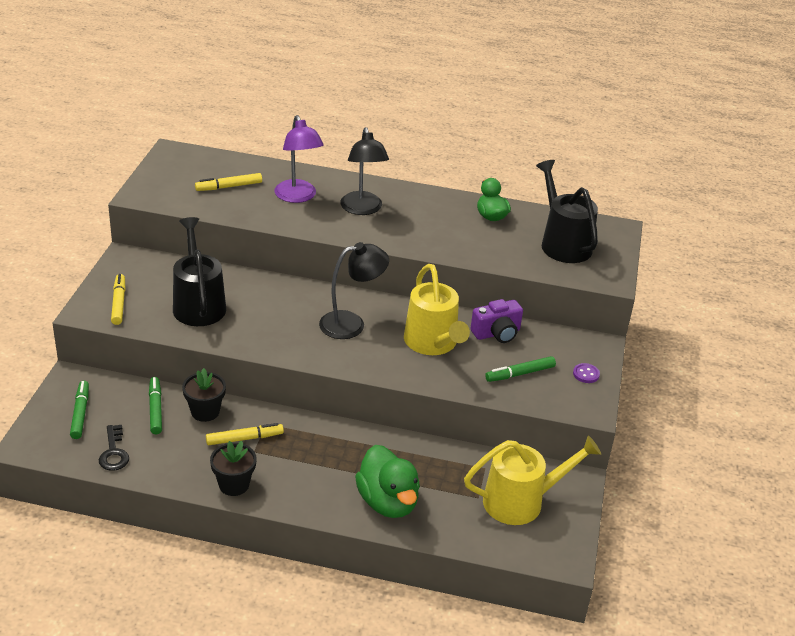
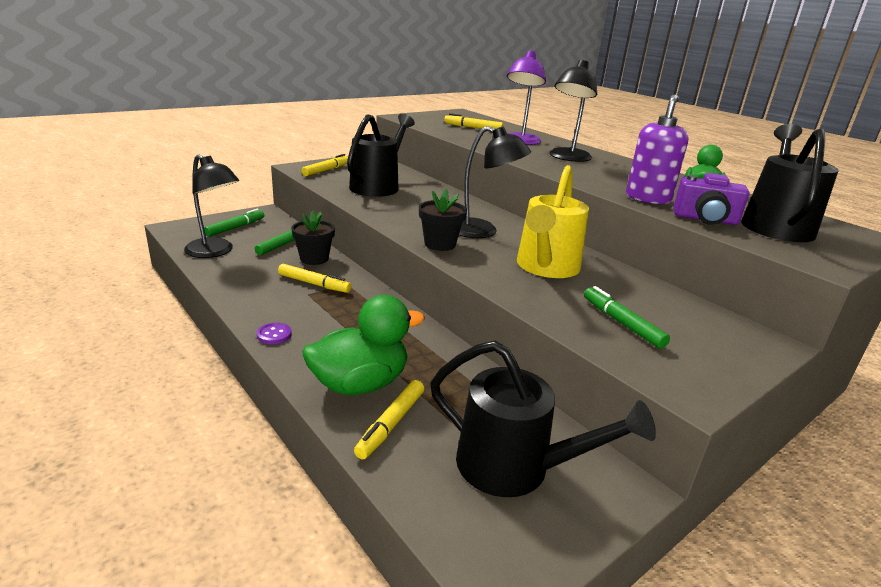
camera: 40 degrees right, 10 degrees down
black key [99,425,129,471] -> black lamp [184,154,239,258]
black flower pot [210,441,256,496] -> black flower pot moved to [419,189,467,251]
green duck [355,445,420,518] -> green duck turned 135 degrees counterclockwise [303,295,425,395]
yellow watering can [464,435,601,525] -> black watering can [430,341,656,497]
purple camera [471,299,523,343] -> purple camera moved to [673,173,749,225]
green marker [485,356,556,382] -> green marker turned 45 degrees clockwise [584,286,670,349]
purple button [573,363,600,383] -> purple button moved to [257,323,292,344]
none -> yellow marker [354,380,424,460]
none -> purple soap dispenser [626,94,688,204]

